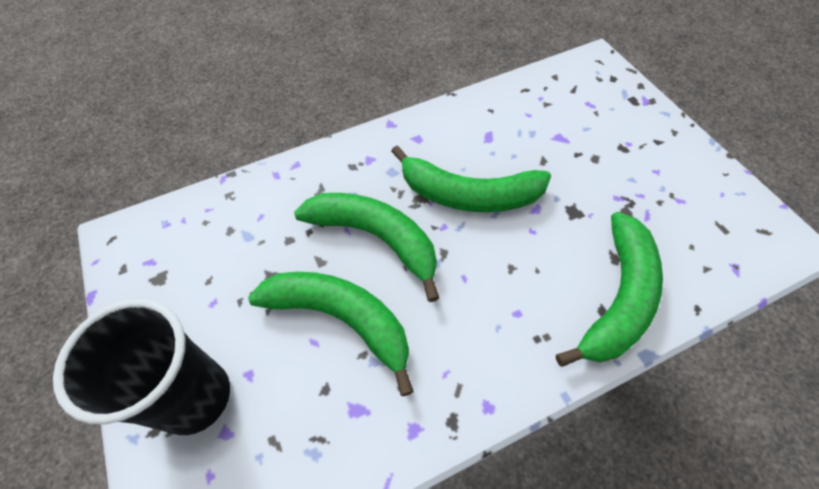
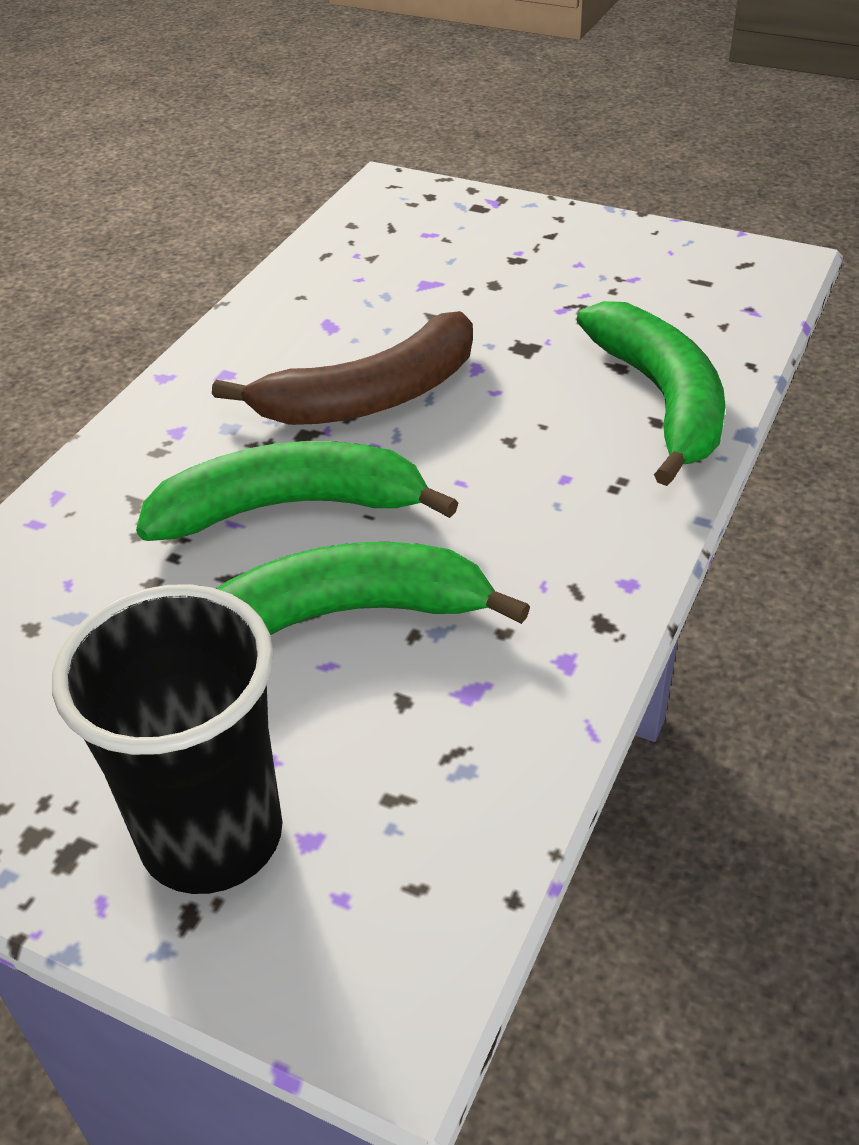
camera: 40 degrees left, 15 degrees down
green banana [391,145,551,212] -> brown banana [212,311,473,425]

